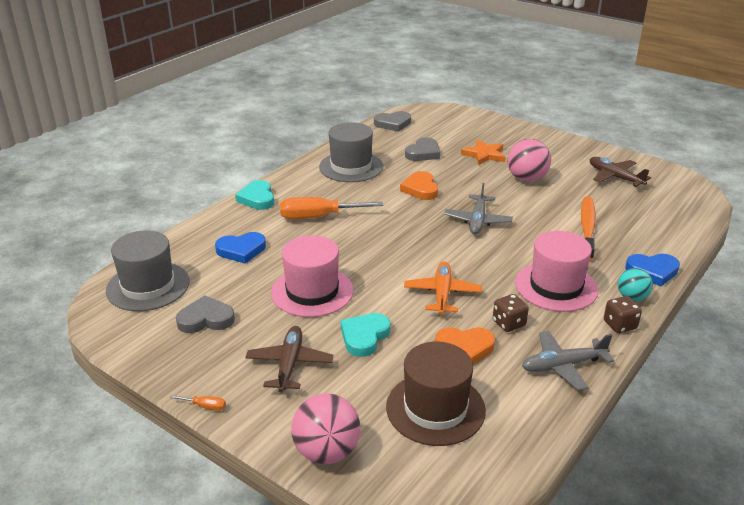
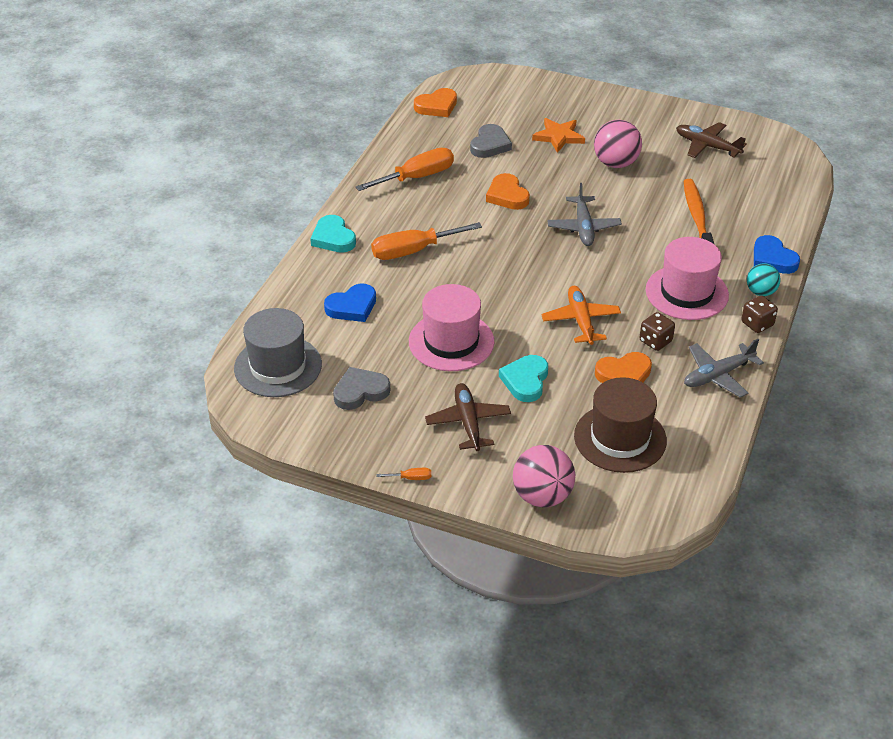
camera: 15 degrees left, 10 degrees up
grey hat [319,122,383,182] -> orange screwdriver [356,148,454,191]
grey heart [374,111,411,132] -> orange heart [414,88,457,117]
blue heart [625,254,680,286] -> blue heart turned 75 degrees clockwise [754,235,800,274]

